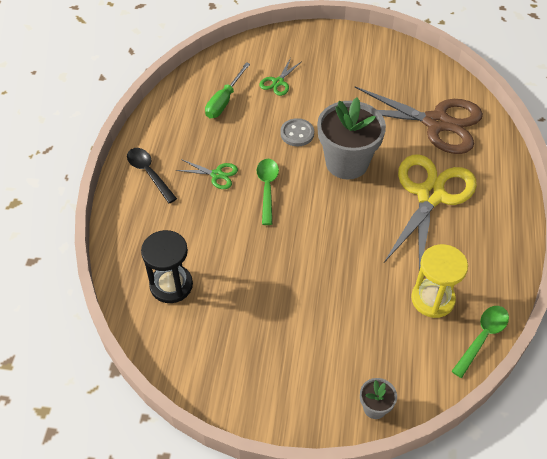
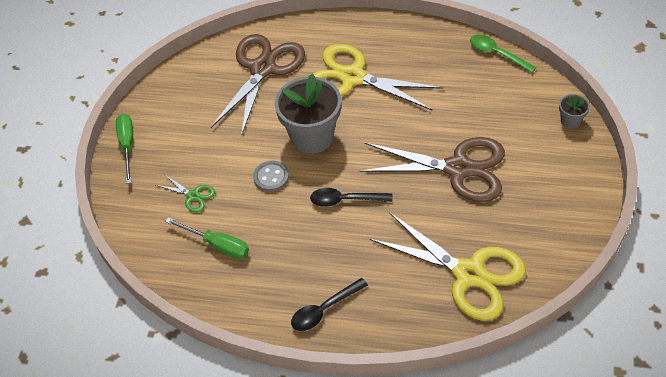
camera: 85 degrees left, 0 degrees up
black hourglass [141,230,193,303] -> yellow scissors [370,212,526,321]
green scissors [176,159,238,189] -> none
green spoon [257,159,279,225] -> black spoon [310,188,393,207]
yellow hourglass [411,244,468,318] -> none
none -> green screwdriver [116,114,133,184]
none -> brown scissors [360,137,505,202]

